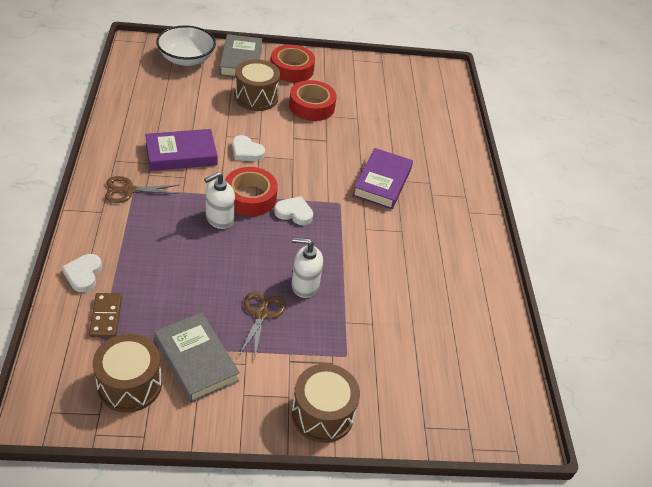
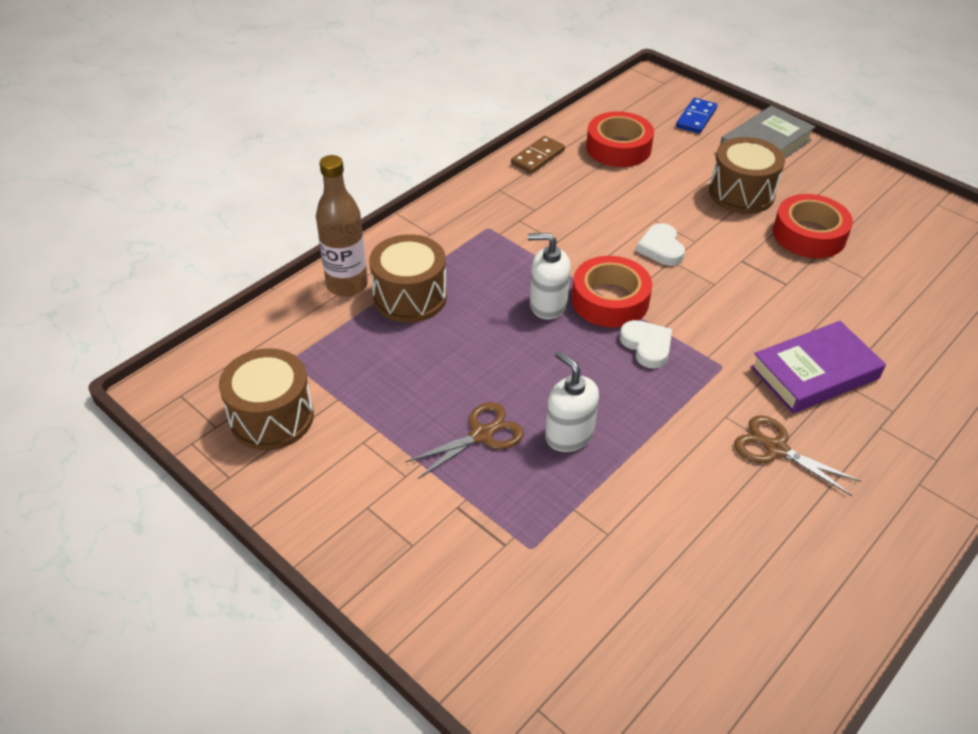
camera: 50 degrees right, 0 degrees up
white heart [62,254,102,292] -> brown bottle [316,155,368,297]
brown domino [89,293,122,337] -> brown domino moved to [511,136,565,174]
brown scissors [105,176,180,203] -> brown scissors moved to [734,415,861,496]
purple book [145,129,218,171] -> none
grey book [154,312,240,403] -> none
white bowl [156,26,216,66] -> blue domino [676,98,717,133]
red tape [271,45,315,83] -> red tape moved to [586,111,654,167]
brown drum [292,364,360,443] -> brown drum moved to [369,234,447,323]

